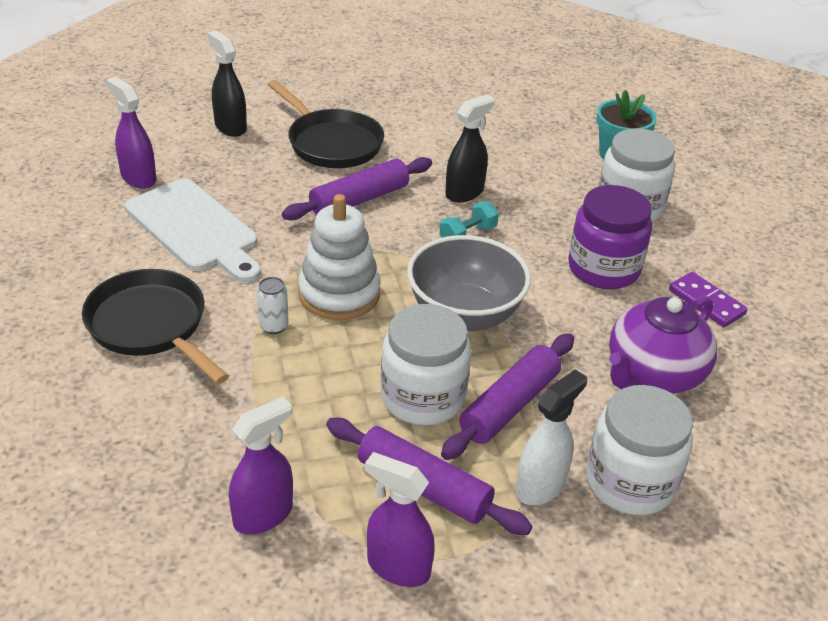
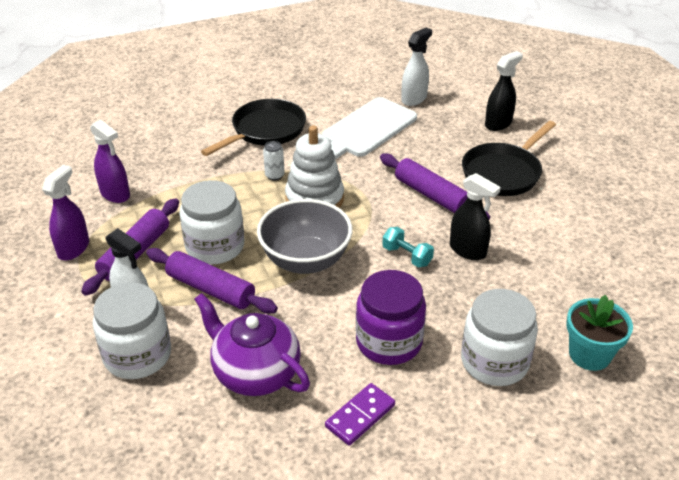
camera: 85 degrees right, 0 degrees up
purple spray bottle [106,77,156,189] -> white spray bottle [401,28,432,106]

